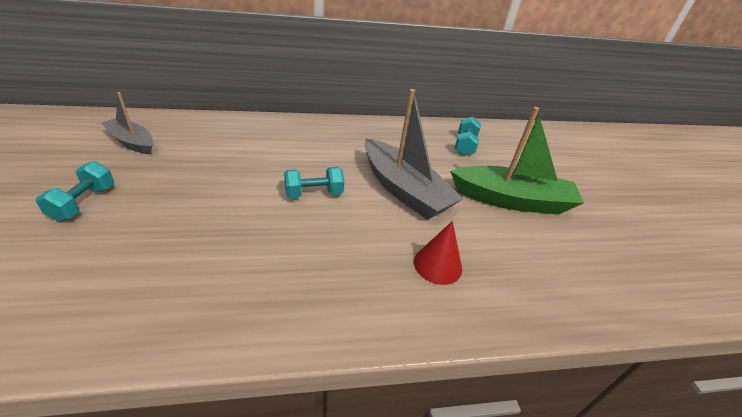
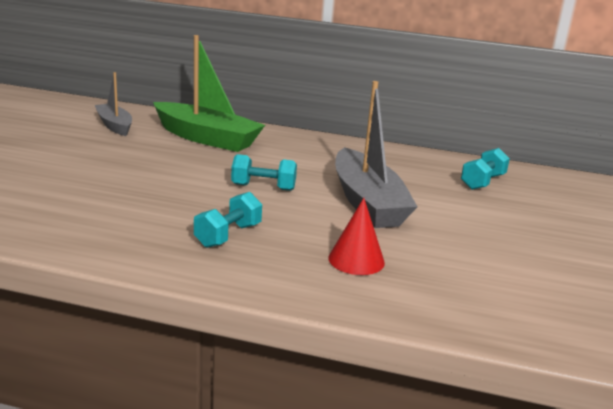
camera: 25 degrees right, 15 degrees down
turquoise dumbbell [36,161,114,221] -> turquoise dumbbell moved to [194,192,262,248]
green boat [450,107,584,215] -> green boat moved to [153,35,265,152]

